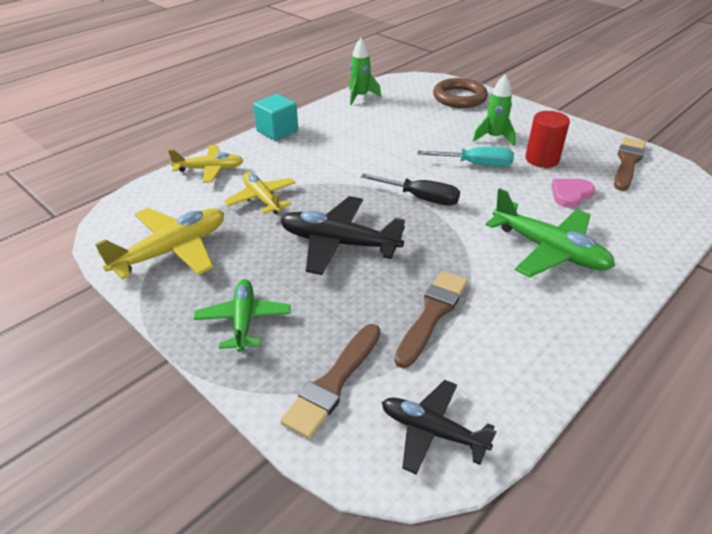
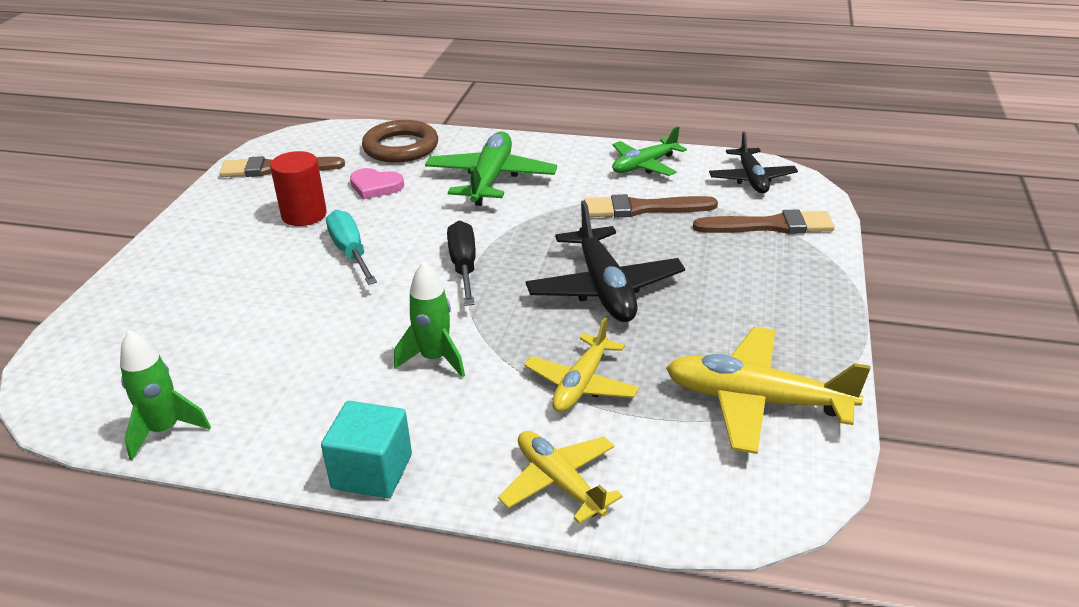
camera: 120 degrees left, 5 degrees down
green plane [194,279,291,352] -> green plane moved to [612,126,687,176]
brown ring [433,78,488,108] -> brown ring moved to [362,120,438,163]
green rocket [473,74,516,146] -> green rocket moved to [394,261,465,378]

